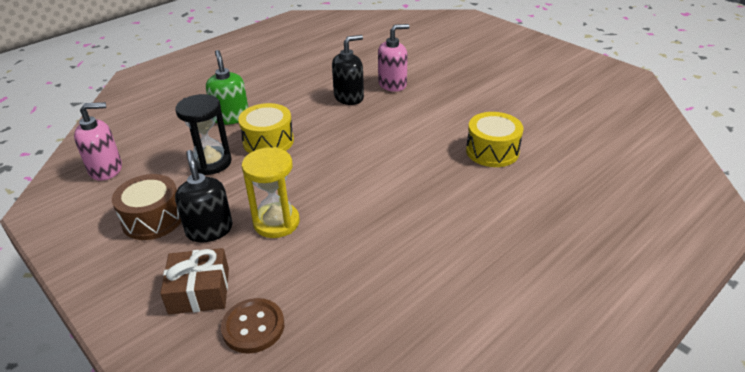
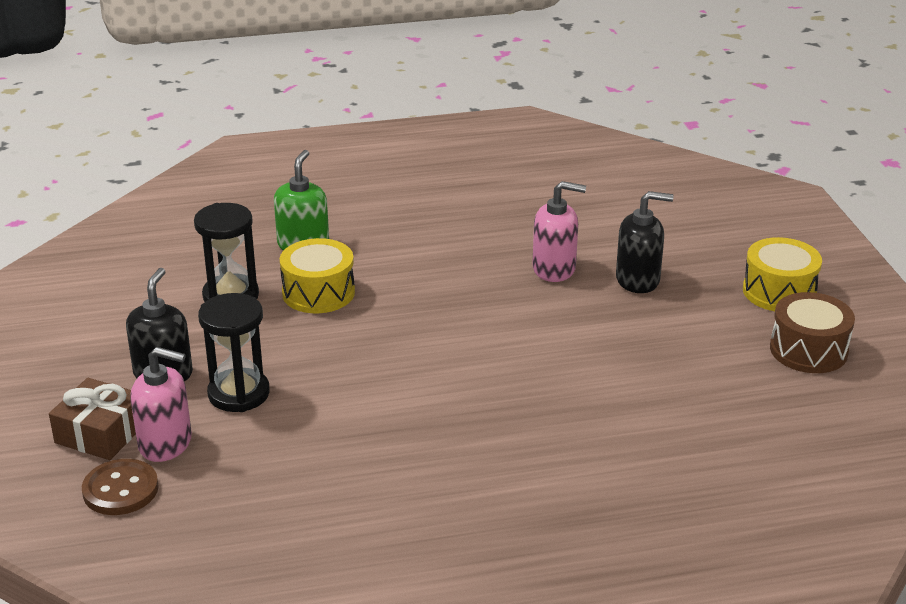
camera: 30 degrees right, 5 degrees down
pink soap dispenser [74,102,122,181] -> pink soap dispenser moved to [130,347,192,462]
brown drum [112,174,181,240] -> brown drum moved to [770,292,855,373]
yellow hourglass [242,147,300,238] -> black hourglass [198,293,270,412]
black soap dispenser [332,35,364,105] -> black soap dispenser moved to [616,191,674,293]
yellow drum [466,112,523,167] -> yellow drum moved to [743,237,822,311]

